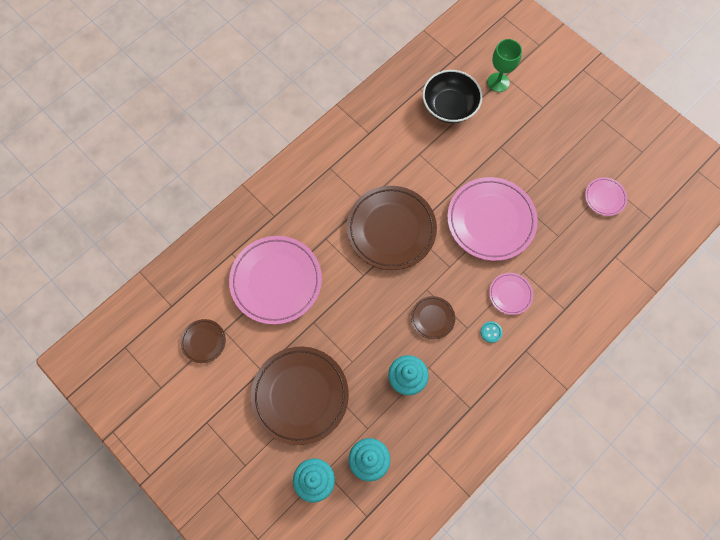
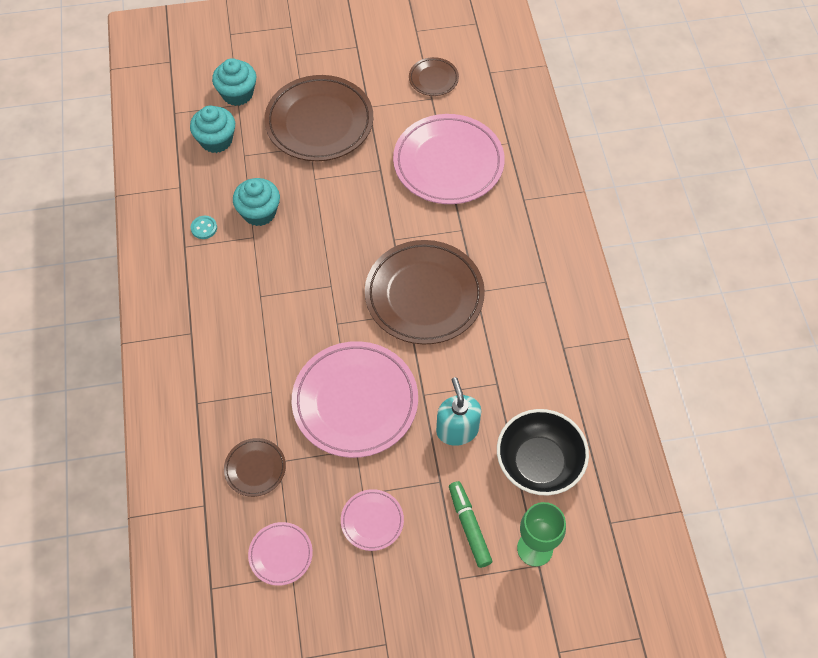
camera: 125 degrees right, 10 degrees down
brown plate [411,296,455,339] -> brown plate moved to [224,438,286,497]
turquoise button [481,321,502,343] -> turquoise button moved to [191,216,217,239]
pink plate [489,273,533,315] -> pink plate moved to [341,489,404,551]
none -> turquoise soap dispenser [436,377,482,446]
none -> green marker [449,481,492,568]

